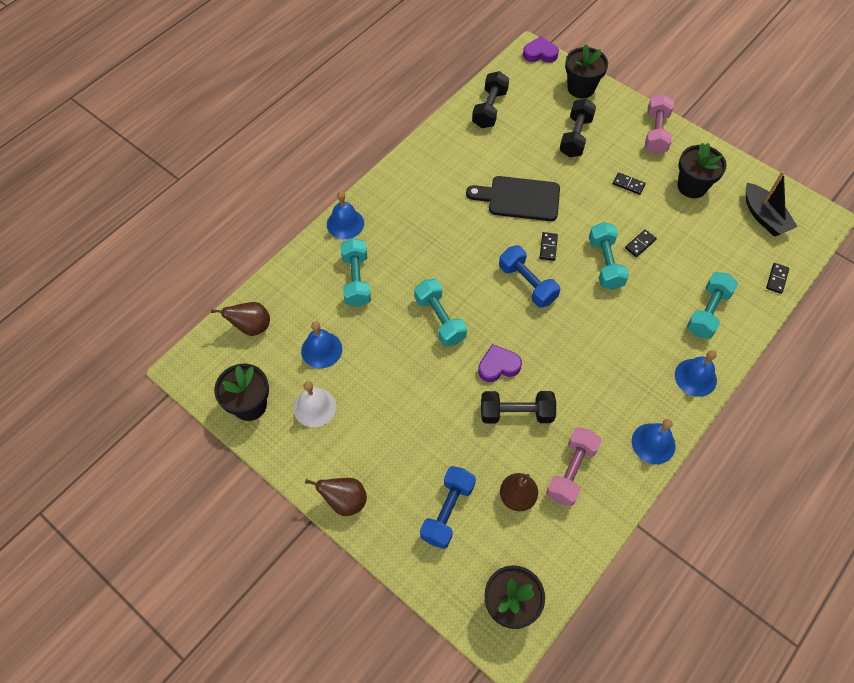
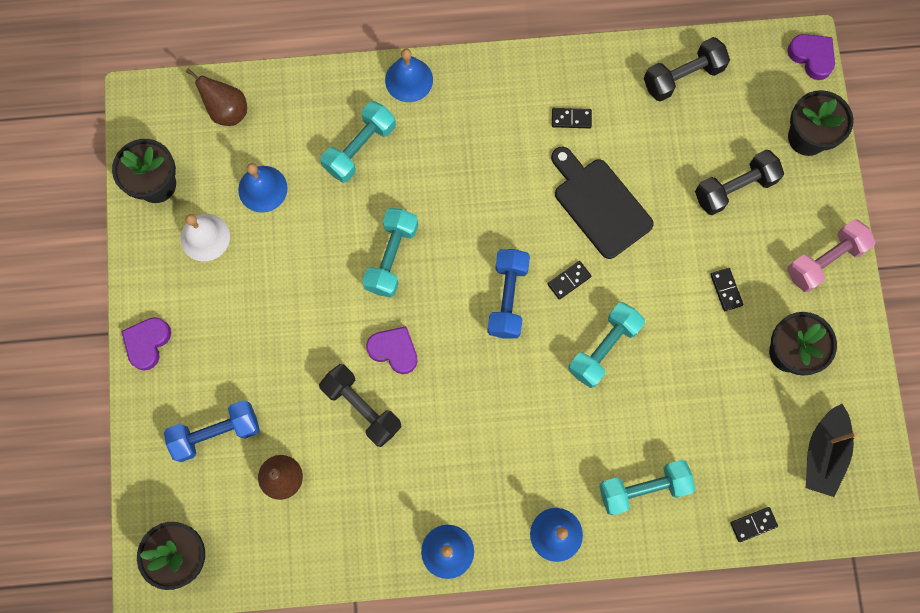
camera: 45 degrees right, 15 degrees up
brown pear [305,478,367,516] -> purple heart [121,317,171,371]
pink dumbbell [546,427,602,506] -> none
black domino [625,230,657,257] -> black domino moved to [552,108,592,128]

